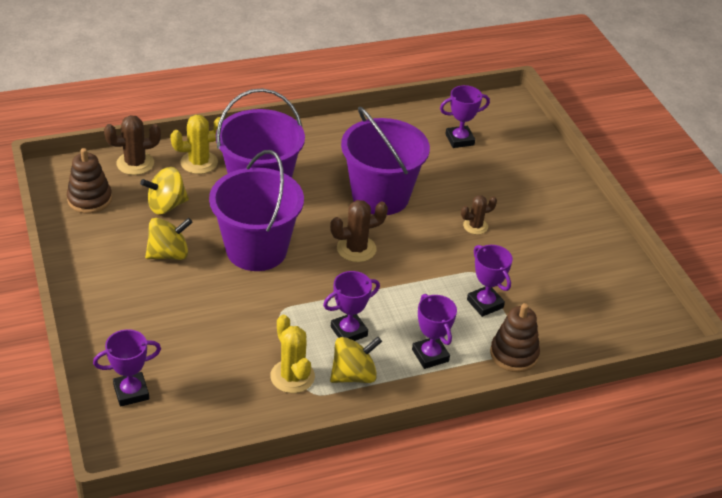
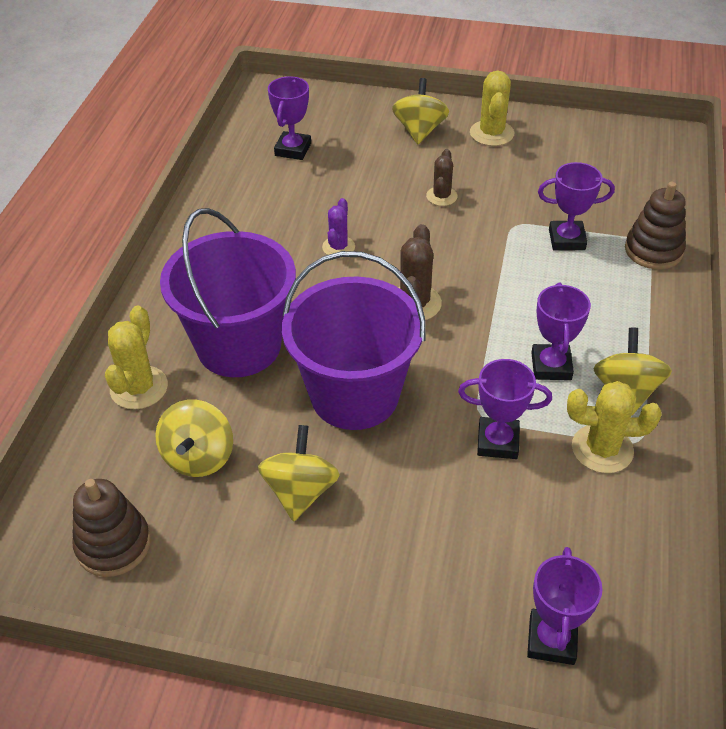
camera: 55 degrees left, 5 degrees up
brown cactus [104,115,161,175] -> none
purple bucket [341,107,430,215] -> purple cactus [322,198,355,258]
purple trophy [412,294,457,369] -> purple trophy moved to [458,359,552,459]
none -> yellow spinning top [392,78,449,144]
none -> yellow cactus [470,71,515,146]

